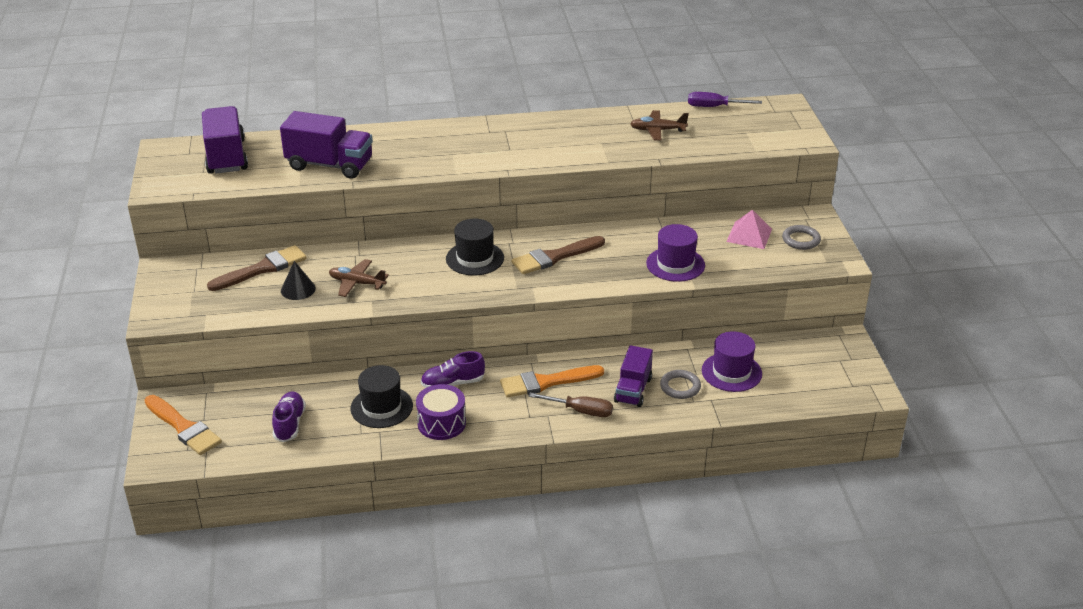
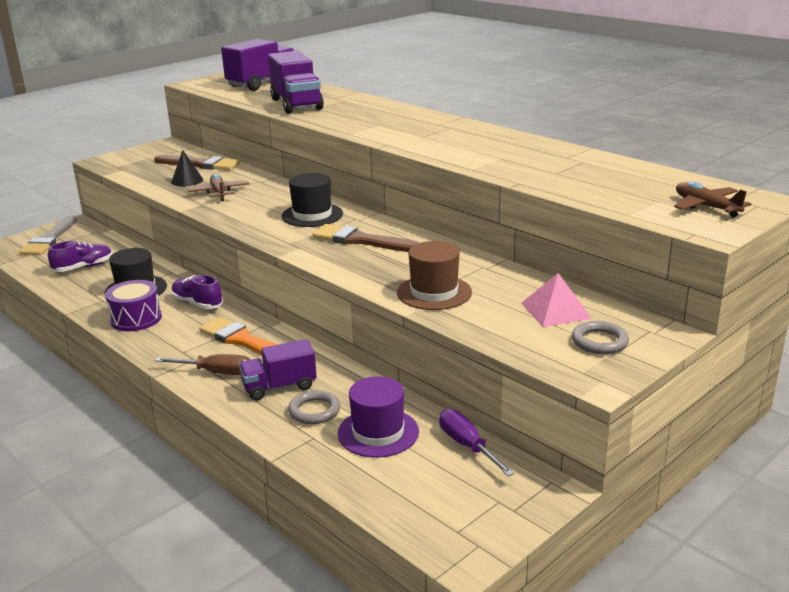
camera: 55 degrees right, 10 degrees down
orange brush [144,395,222,455] -> grey brush [19,215,77,255]
brown screwdriver [529,393,613,417] -> brown screwdriver turned 60 degrees counterclockwise [155,354,250,375]
brown plane [630,110,689,141] -> brown plane moved to [674,181,751,217]
purple hat [646,224,705,282] -> brown hat [397,241,472,310]
purple screwdriver [688,92,762,107] -> purple screwdriver moved to [439,409,515,477]

